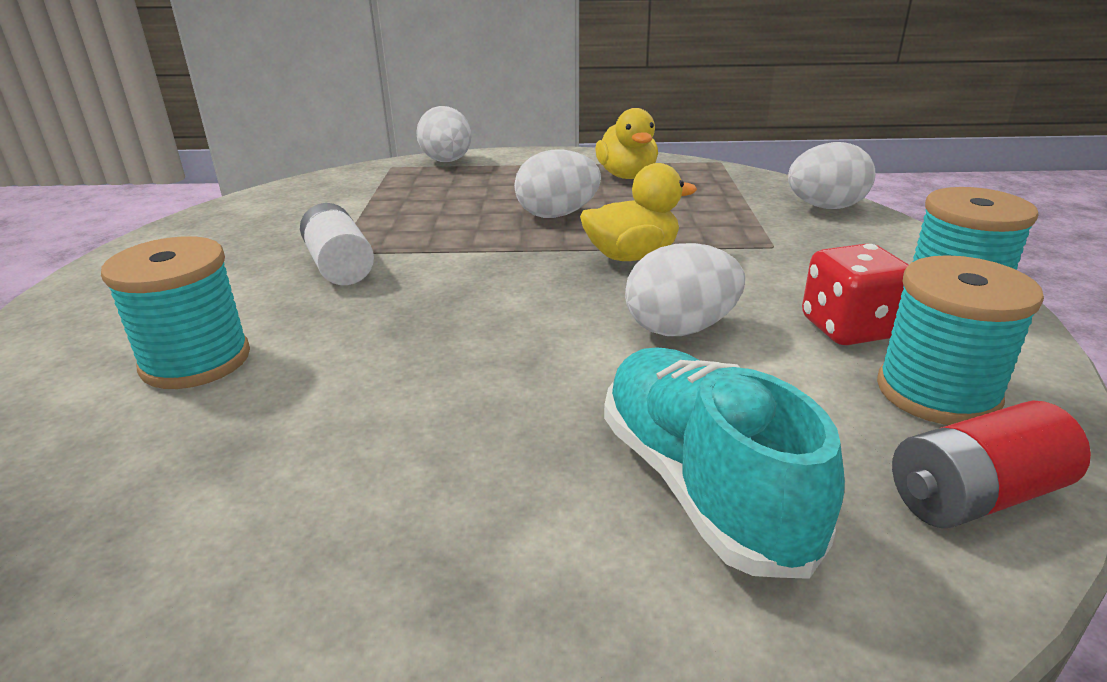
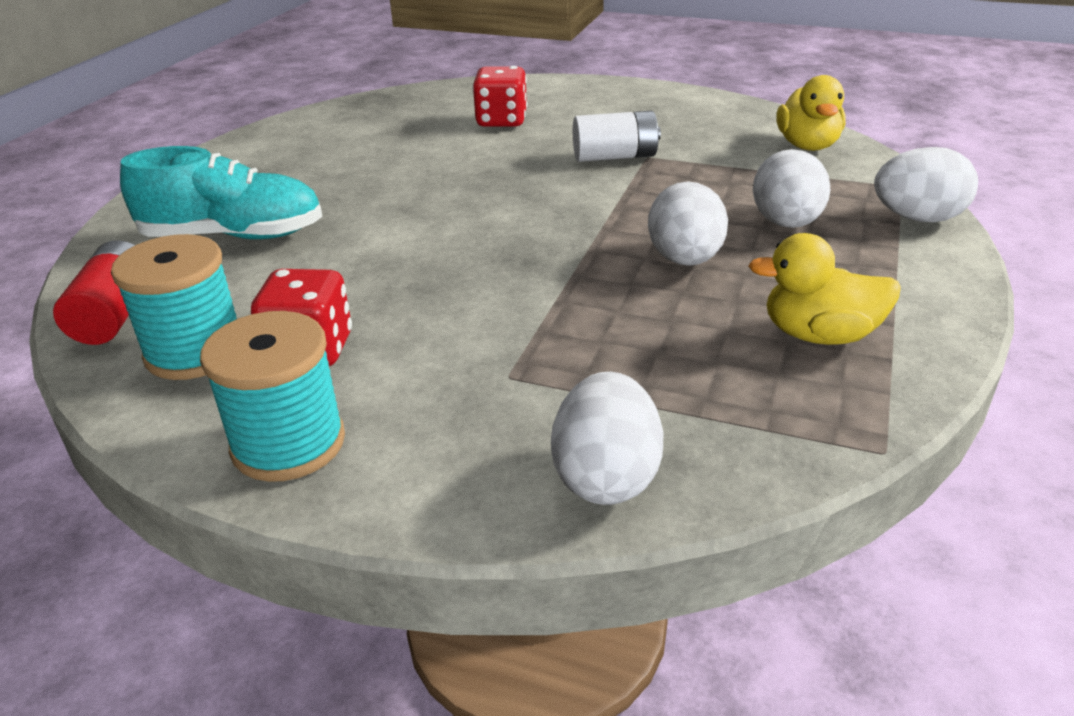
camera: 110 degrees right, 5 degrees up
turquoise spool [101,237,250,389] -> red dice [472,66,528,127]
yellow duck [580,163,697,261] -> yellow duck moved to [776,75,846,151]
white egg [625,243,745,336] -> white egg moved to [753,149,830,228]

